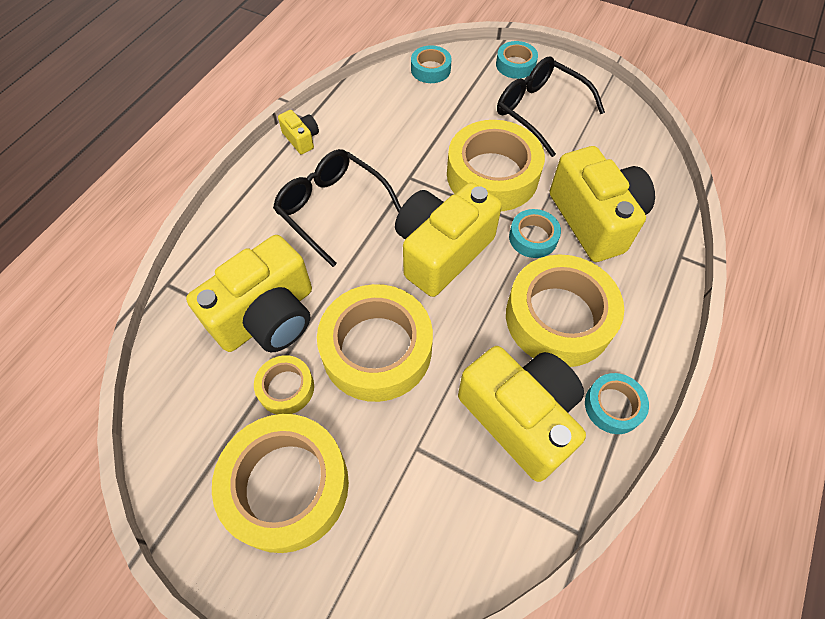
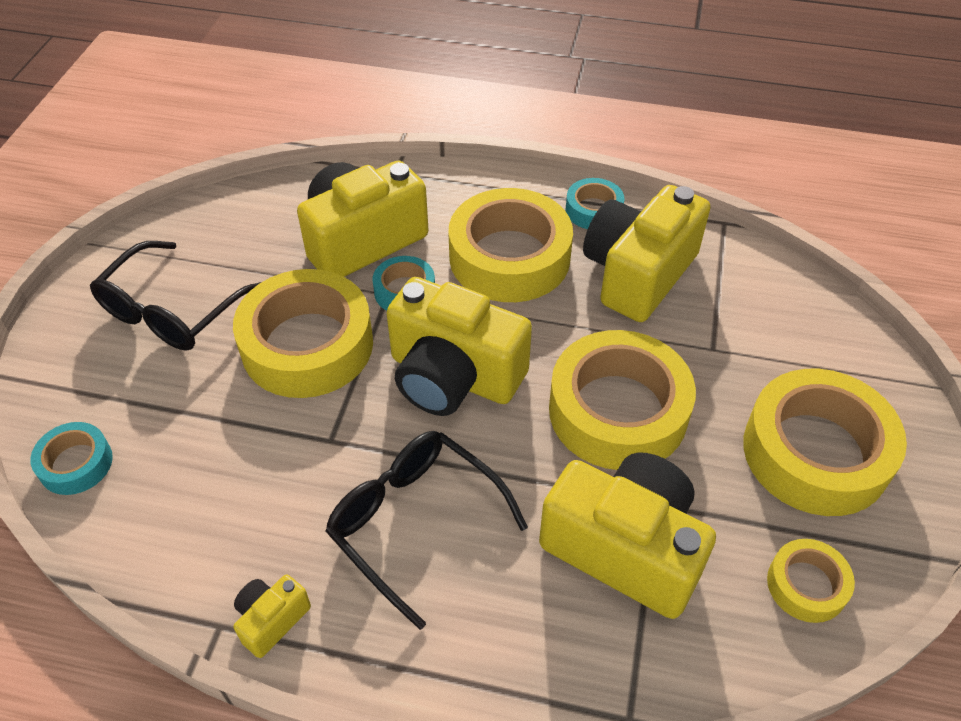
camera: 105 degrees left, 10 degrees down
yellow tape [254,355,314,415] -> yellow tape moved to [767,539,855,623]
black glasses [273,149,401,267] -> black glasses turned 105 degrees clockwise [325,431,528,630]
turquoise tape [496,41,538,79] -> none

